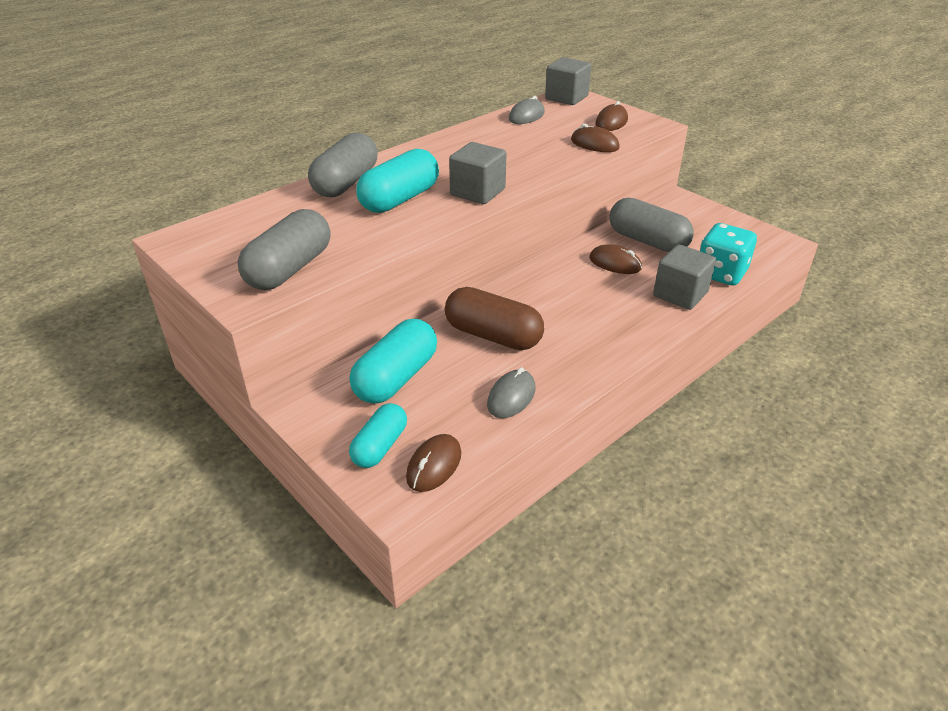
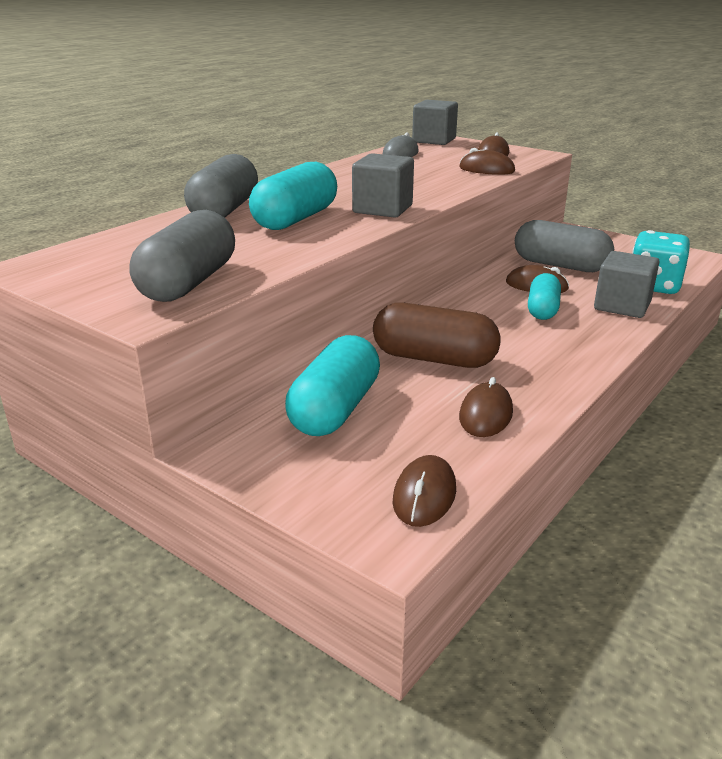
camera: 10 degrees left, 10 degrees down
turquoise capsule [349,403,407,468] -> turquoise capsule moved to [528,273,561,320]
grey mouse [487,367,536,418] -> brown mouse [459,377,513,437]

